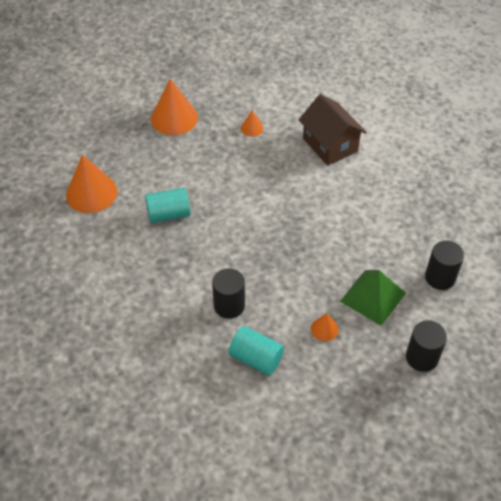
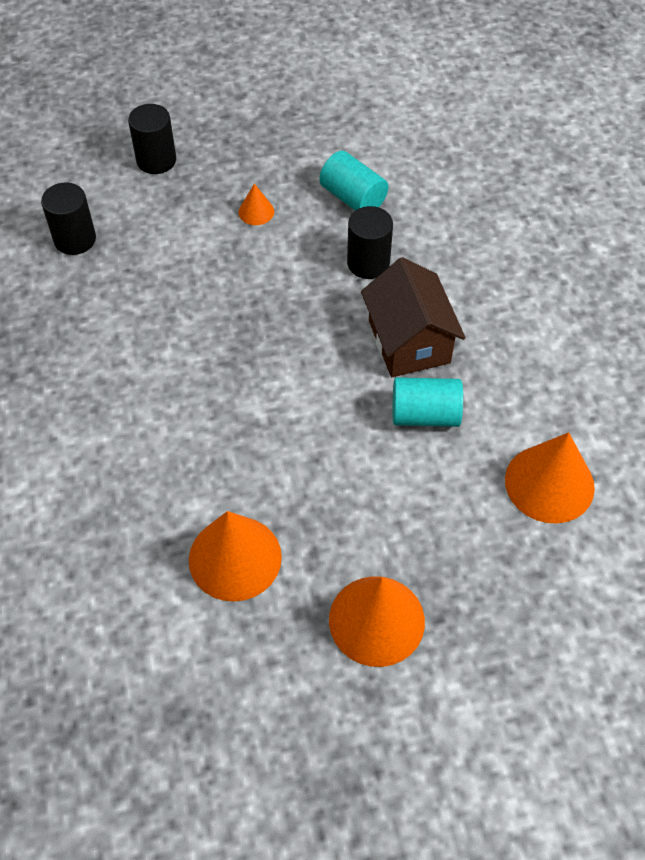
camera: 165 degrees left, 5 degrees up
orange cone [241,110,264,137] -> orange cone [189,511,282,602], size x2.10
brown house [299,94,367,166] -> brown house moved to [361,257,465,377]
green pyramid [340,270,406,326] -> none

